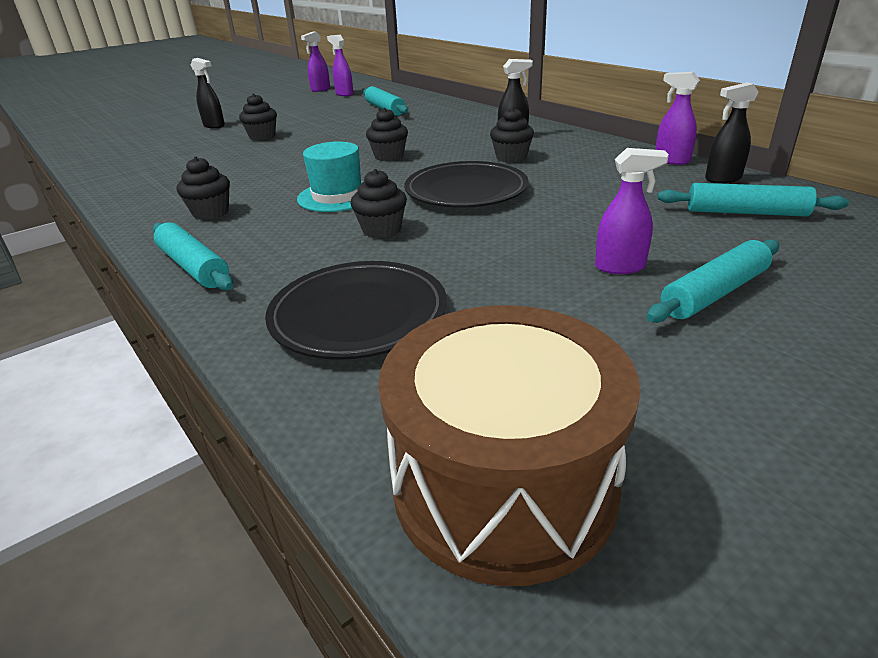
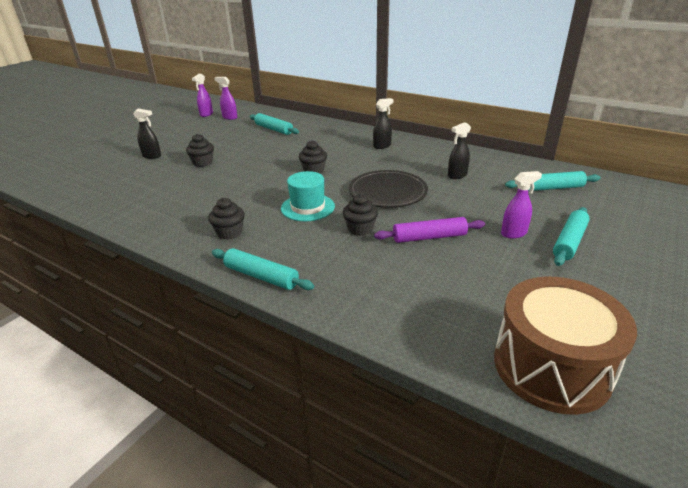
camera: 20 degrees left, 0 degrees up
black plate [265,261,447,360] -> none
black cupcake [490,107,534,163] -> none
purple spray bottle [655,72,700,165] -> none
black spray bottle [705,82,759,183] -> black spray bottle moved to [448,122,471,179]
none -> purple rolling pin [374,217,485,243]

